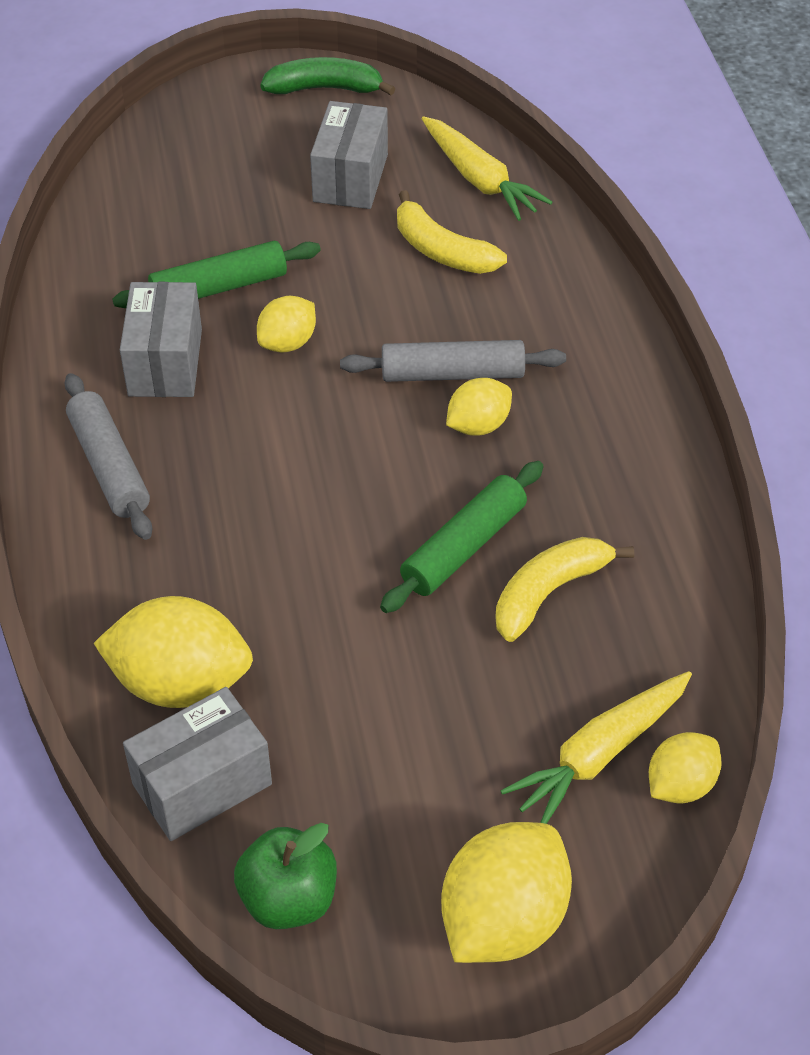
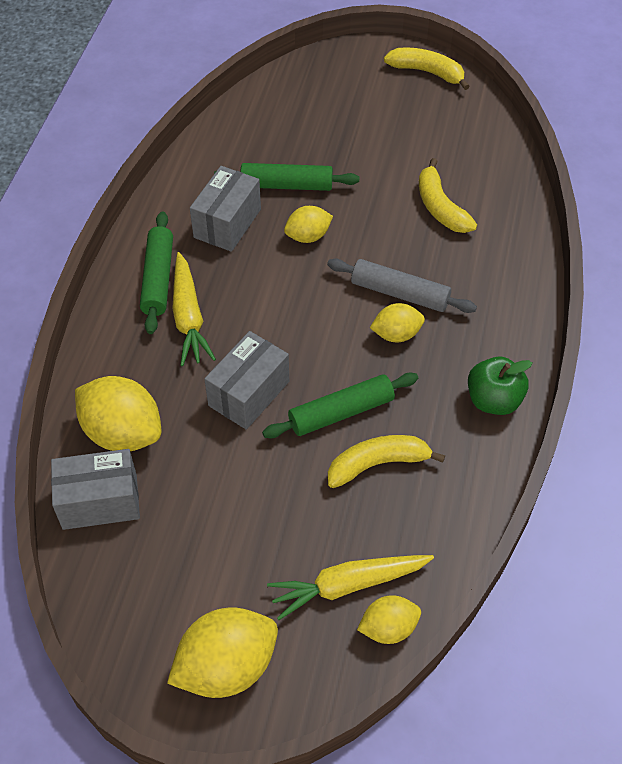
camera: 25 degrees right, 5 degrees up
grey rolling pin [65,373,152,540] -> green rolling pin [140,211,173,334]
green apple [234,823,337,929] -> green apple moved to [468,357,532,415]
green banana [260,57,395,95] -> yellow banana [384,48,470,90]
grey box [310,101,388,209] -> grey box moved to [204,331,289,430]
yellow carrot [422,116,552,221] -> yellow carrot moved to [172,252,216,366]

